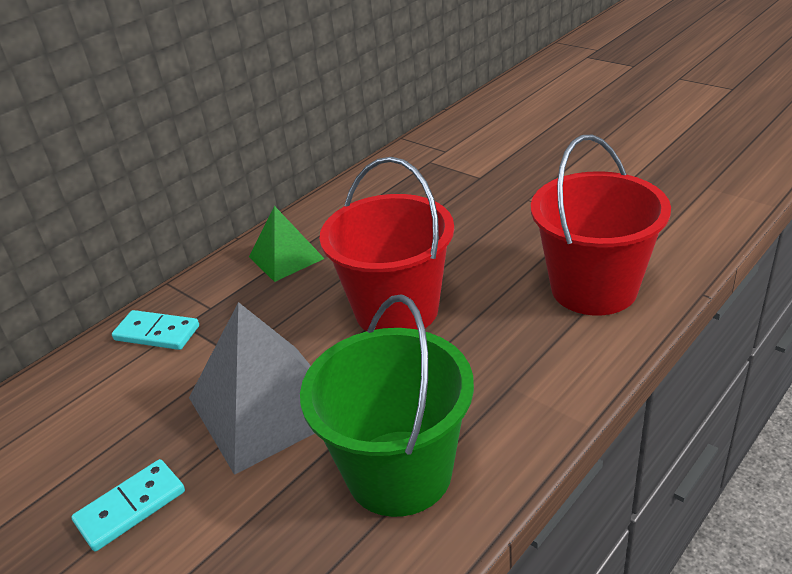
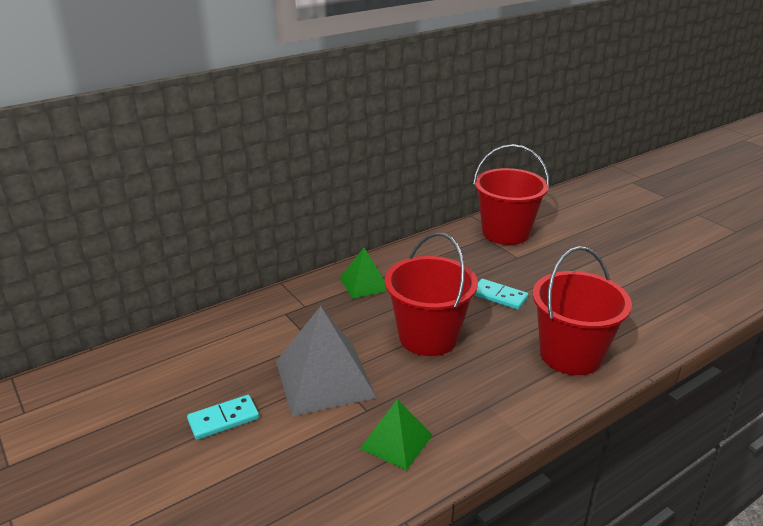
camera: 10 degrees right, 5 degrees down
turquoise domino [112,310,199,350] -> turquoise domino moved to [474,279,528,310]
green bucket [300,294,474,517] -> green pyramid [360,399,433,471]
none -> red bucket [473,144,549,245]

